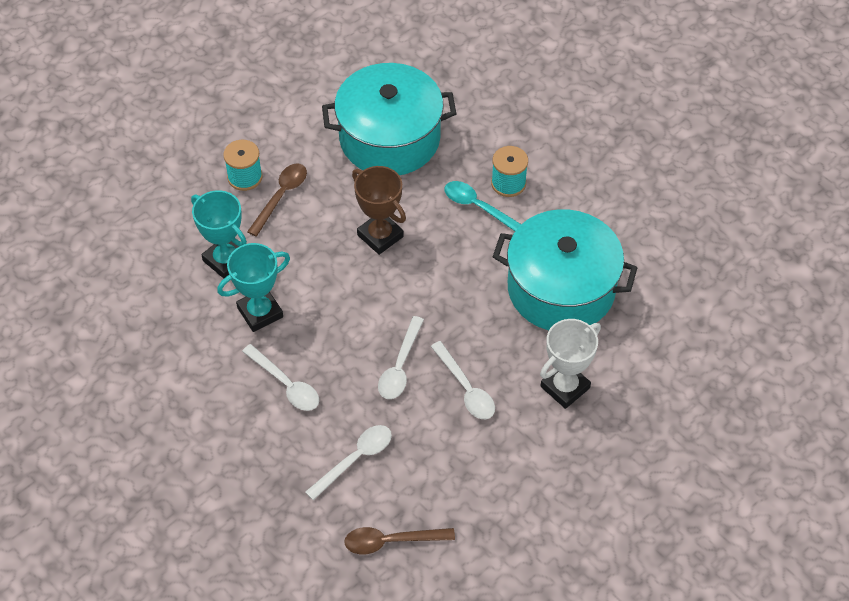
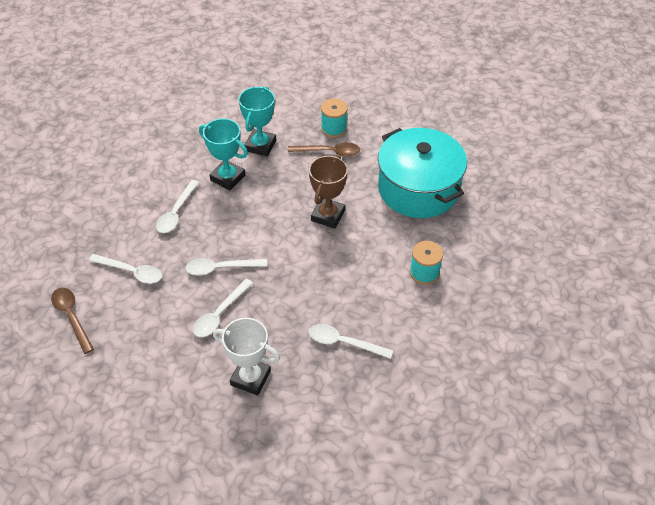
camera: 65 degrees right, 5 degrees down
turquoise spoon [445,181,521,231] -> none
turquoise pot [493,209,638,330] -> white spoon [309,324,393,359]

